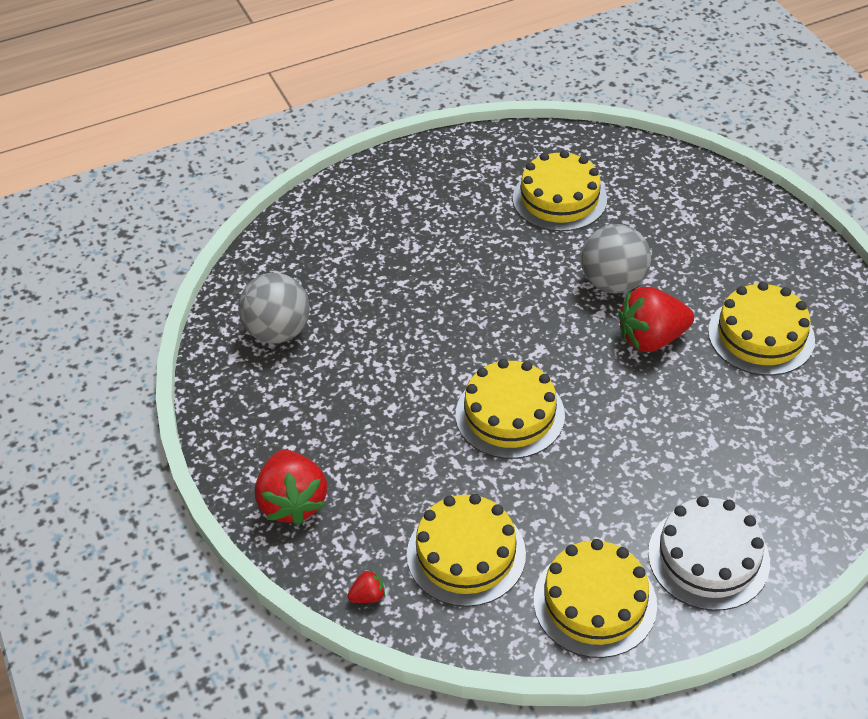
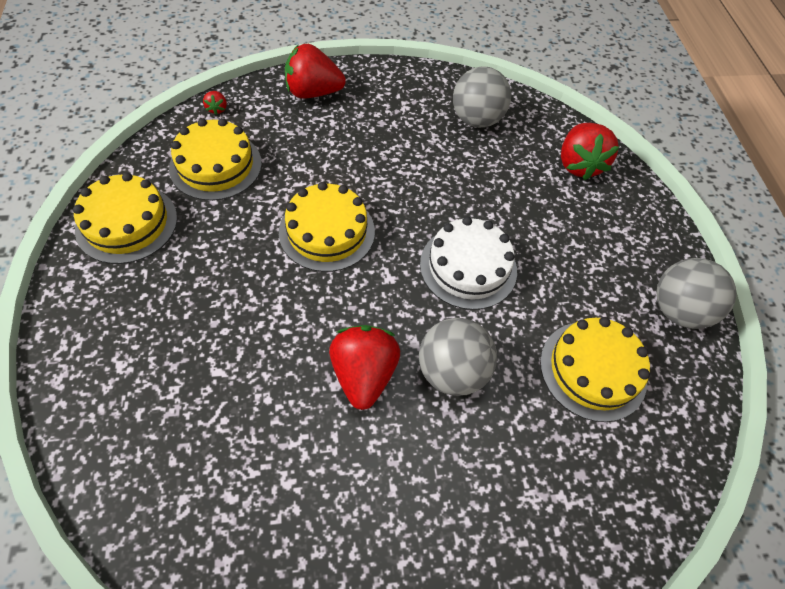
camera: 100 degrees right, 10 degrees up
white cake [648,496,770,611] -> white cake moved to [420,217,517,310]
yellow cake [708,282,815,376] -> none
none -> red strawberry [561,123,619,180]
none -> grey ball [656,258,736,329]

